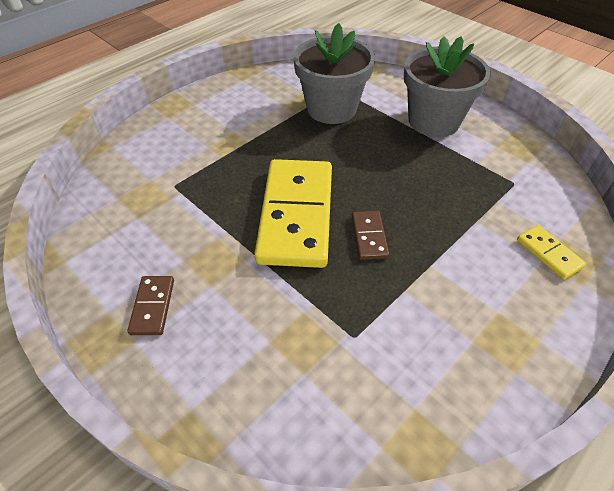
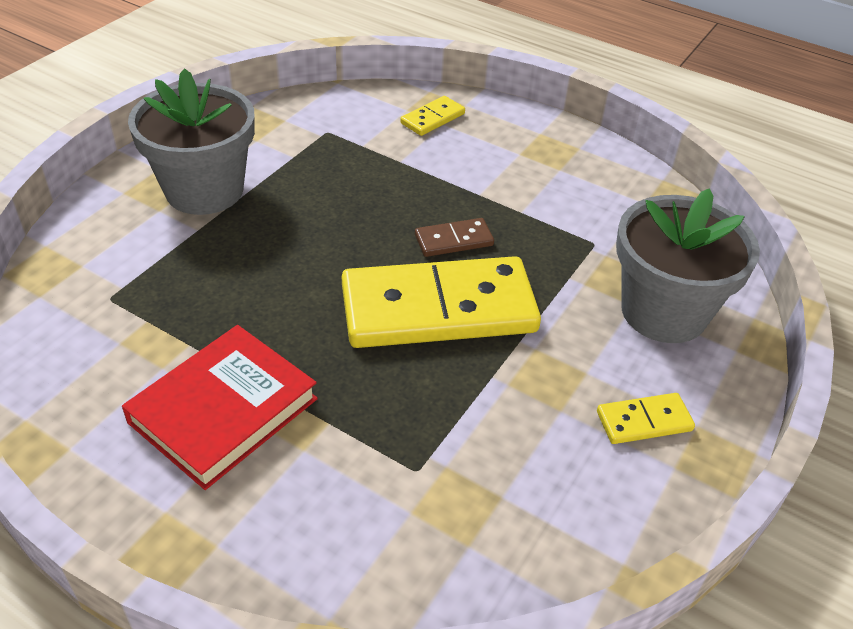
camera: 105 degrees left, 5 degrees down
brown domino [128,276,174,335] -> yellow domino [597,393,695,444]
grey flower pot [293,23,375,124] -> grey flower pot moved to [616,188,760,343]
none -> red book [122,325,318,490]

